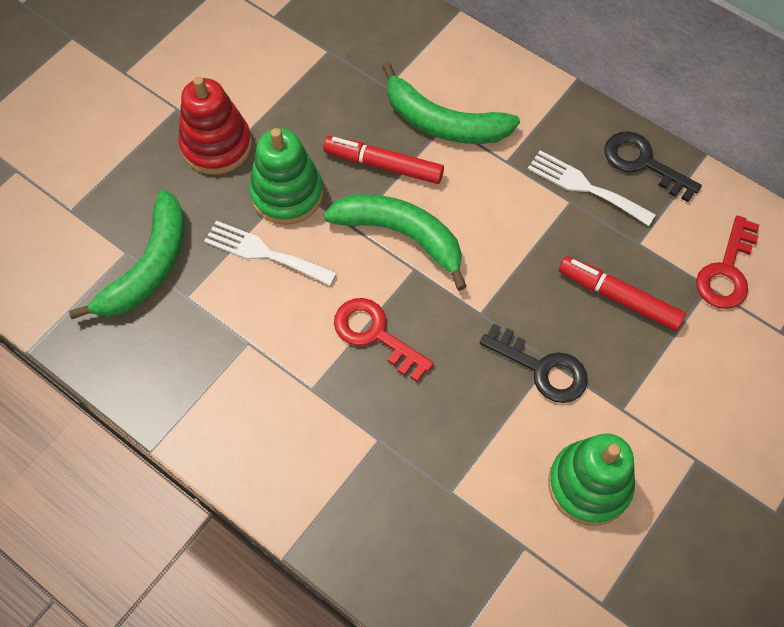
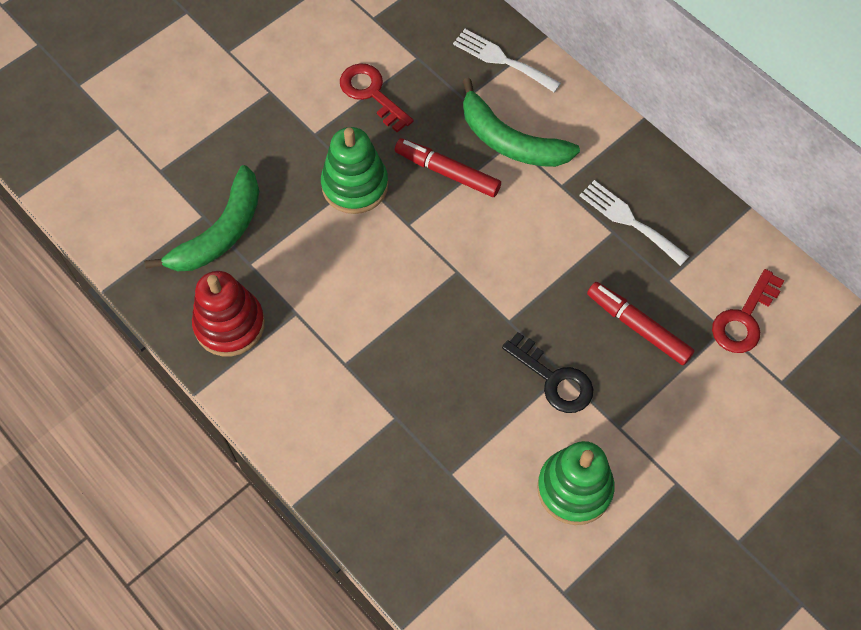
camera: 10 degrees right, 0 degrees up
red stacking toy [179,76,252,175] -> red stacking toy moved to [192,271,265,356]
white fork [204,220,337,286] -> white fork moved to [453,29,561,92]
green banana [323,194,467,291] -> none
red key [334,298,434,382] -> red key moved to [340,63,413,132]
black key [604,131,702,202] -> none

